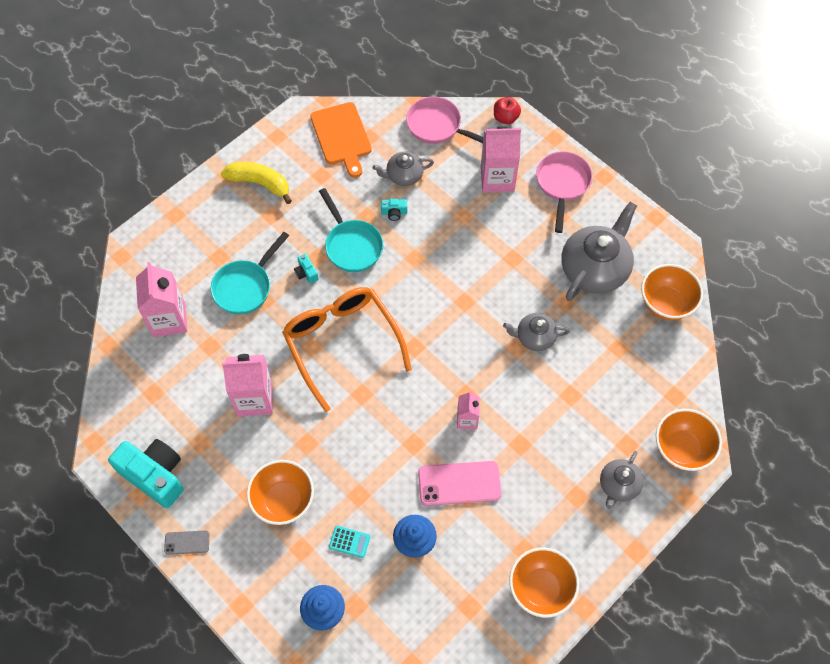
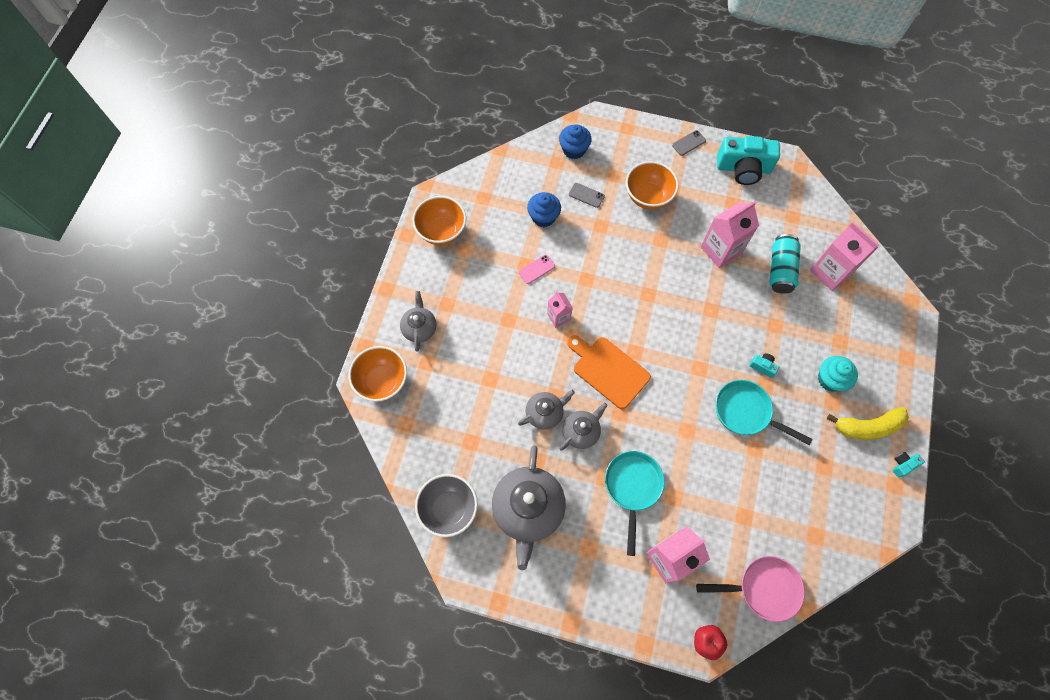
camera: 150 degrees right, 5 degrees up
turquoise pan [211,232,289,314] -> turquoise pan moved to [605,451,665,556]
orange glasses [282,287,412,412] -> none
orange cutting board [310,102,372,178] -> orange cutting board moved to [567,335,651,409]
turquoise calculator [329,526,370,558] -> grey phone [569,183,605,208]
grey teapot [373,151,434,186] -> grey teapot moved to [559,403,608,451]
turquoise camera [381,199,407,221] -> turquoise camera moved to [893,452,925,478]
pink phone [418,461,501,506] -> pink phone [518,255,555,284], size x0.53
pink pan [536,151,593,233] -> none
orange bowl [641,264,703,320] -> grey bowl [415,474,478,537]
none -> turquoise can [769,234,801,294]
none -> turquoise cupcake [818,356,858,392]

